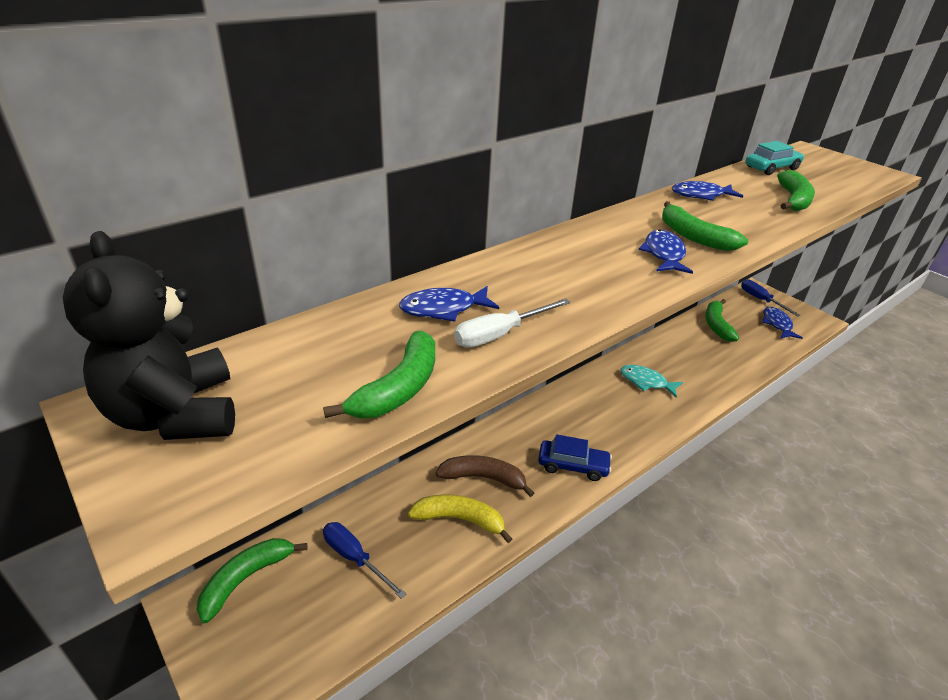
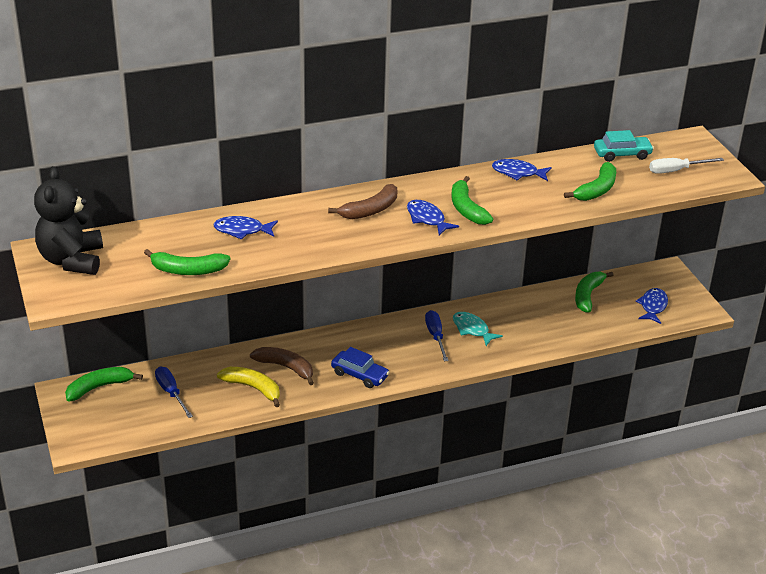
camera: 20 degrees right, 0 degrees up
green banana [323,331,435,419] -> green banana turned 45 degrees clockwise [144,249,230,275]
white screwdriver [454,298,571,348] -> white screwdriver moved to [649,158,724,174]
blue fish [638,229,693,274] -> blue fish turned 60 degrees counterclockwise [407,200,459,235]
blue screwdriver [741,279,800,317] -> blue screwdriver moved to [425,310,449,361]
none -> brown banana [328,184,397,219]

